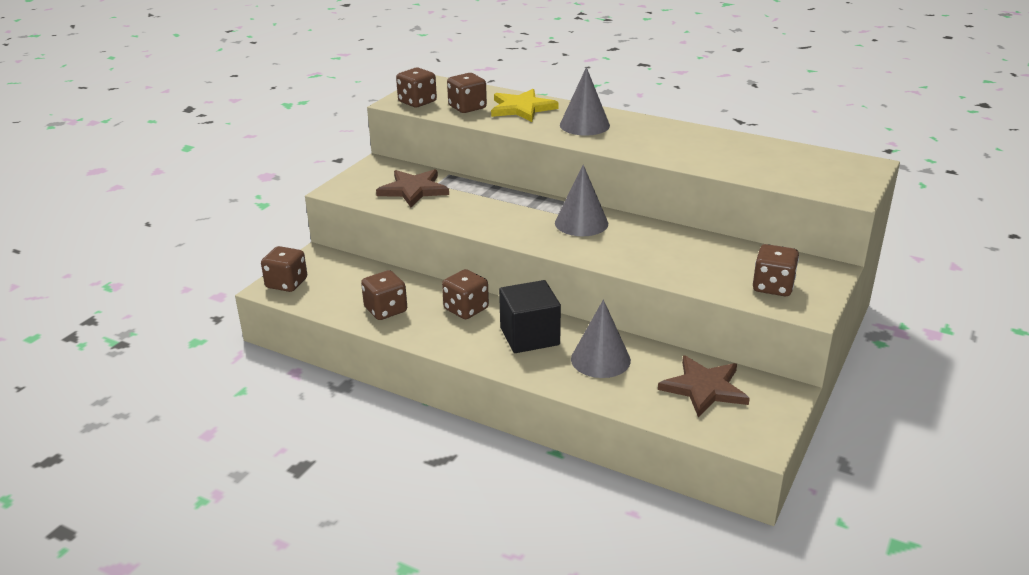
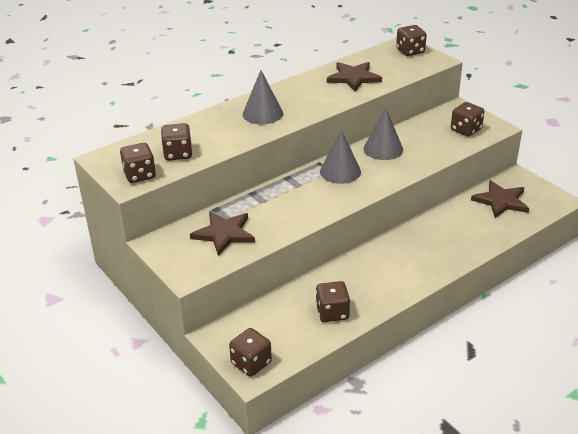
camera: 65 degrees left, 5 degrees up
brown dice [442,269,489,319] -> brown dice moved to [396,25,427,56]
yellow star [491,89,559,122] -> none
black cube [499,280,561,353] -> none
grey cone [571,300,631,378] -> grey cone moved to [364,108,403,160]
none -> brown star [327,62,382,92]

